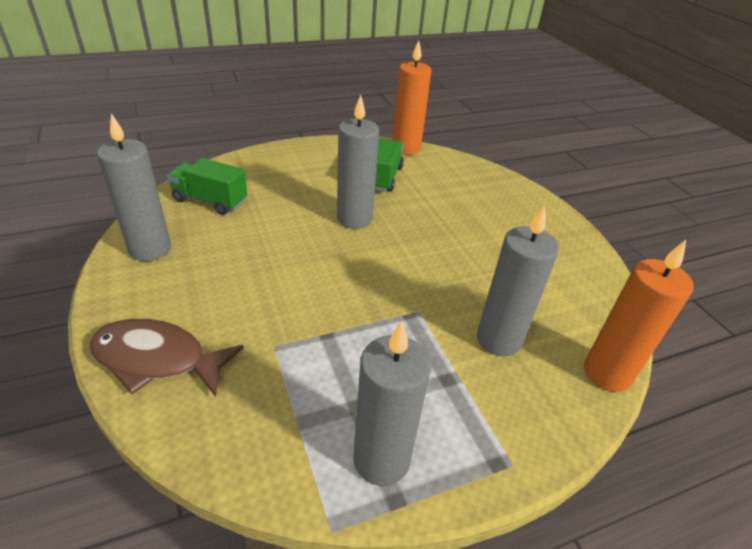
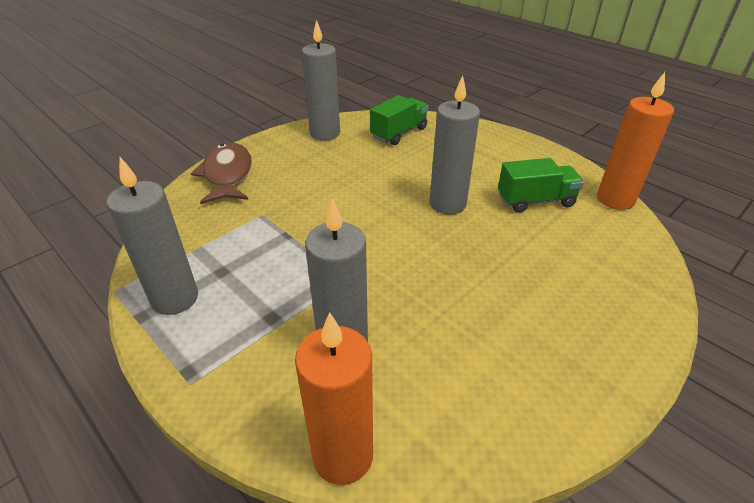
camera: 70 degrees right, 0 degrees up
green truck [167,158,247,215] -> green truck turned 45 degrees clockwise [370,95,429,145]

